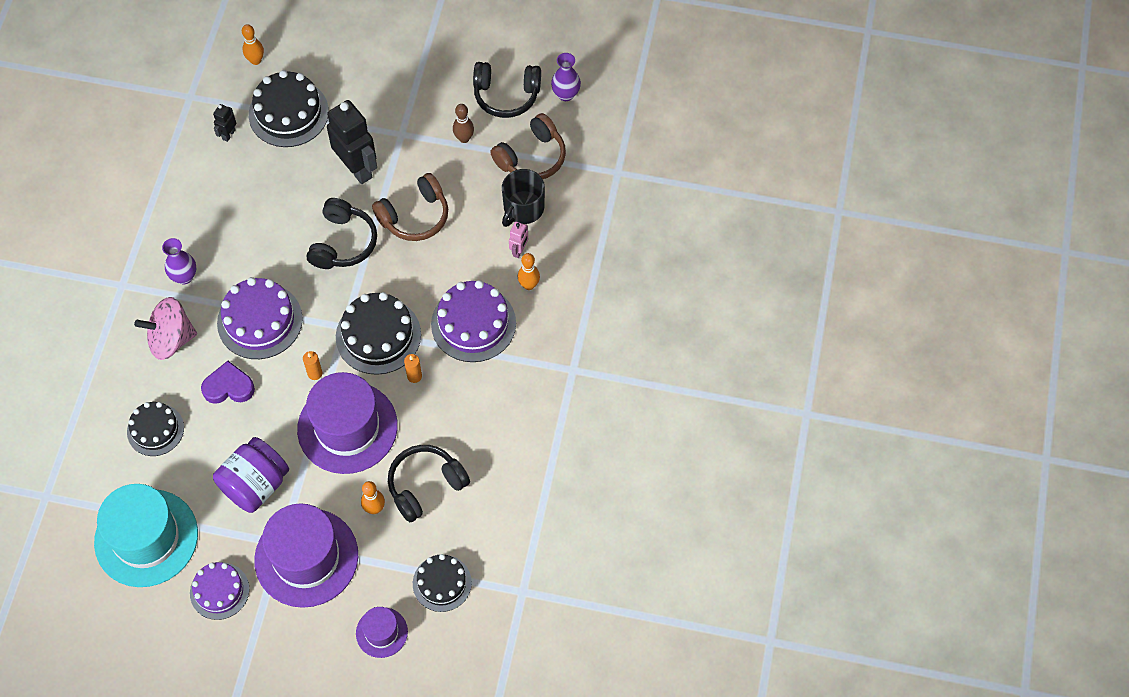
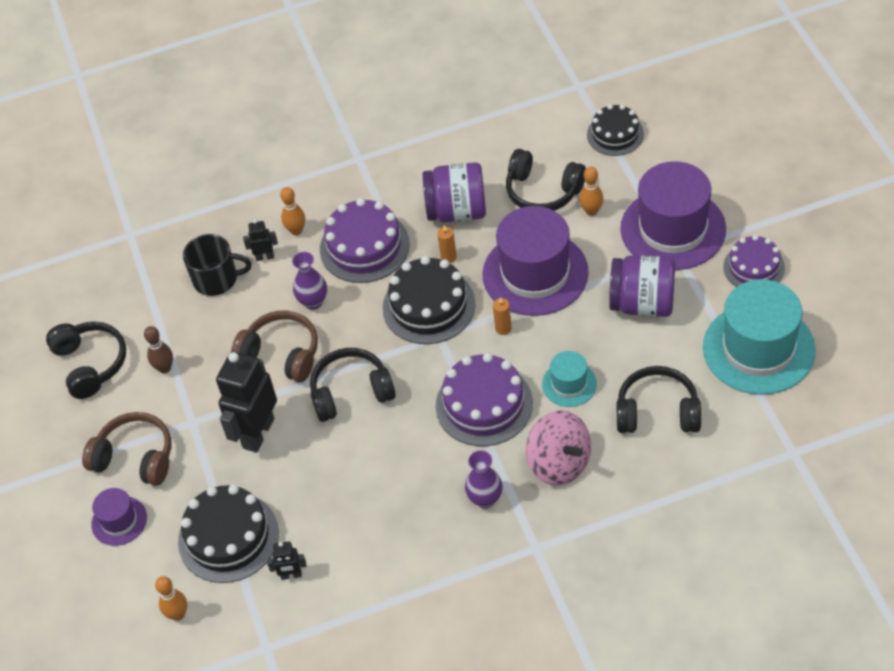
camera: 115 degrees left, 10 degrees down
black cake [127,402,184,456] -> black headphones [617,366,701,433]
purple heart [201,361,255,404] -> turquoise hat [542,351,597,407]
purple hat [356,607,408,658] -> purple hat moved to [91,488,147,546]
brown headphones [490,113,566,179] -> brown headphones moved to [82,412,171,486]
pink robot [509,222,528,258] -> black robot [243,220,278,261]
purple vase [551,53,581,101] -> purple vase moved to [292,252,327,310]
none -> purple jar [423,162,486,222]

